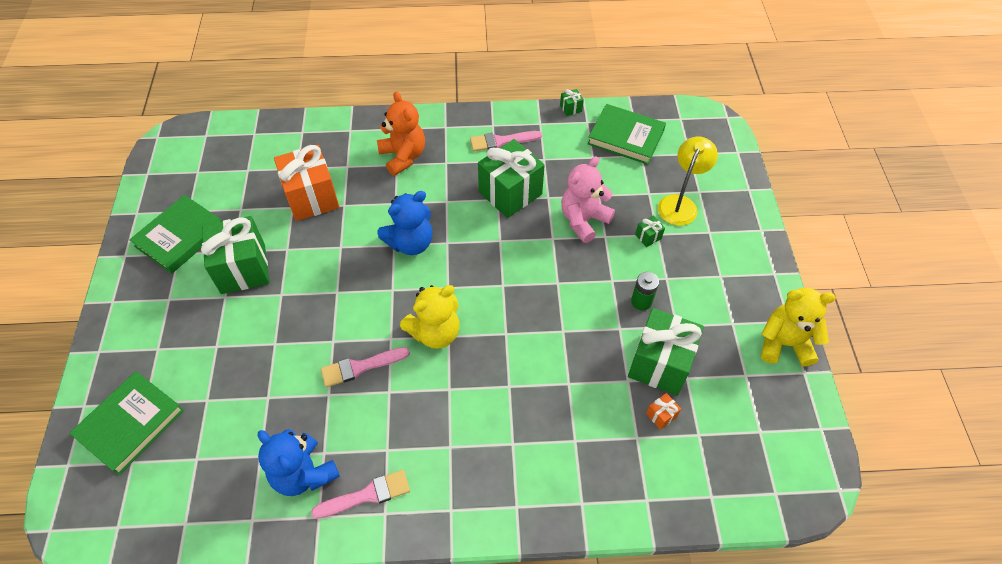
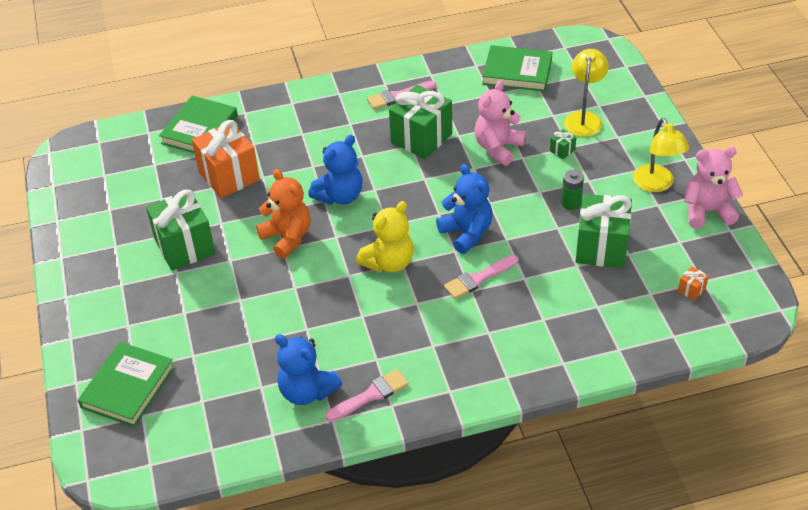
camera: 10 degrees left, 10 degrees down
green book [129,195,223,274] -> green book moved to [159,96,238,153]
pink brush [321,347,410,387] -> pink brush moved to [444,255,518,299]
orange teddy bear [377,91,425,176] -> orange teddy bear moved to [256,169,311,259]
green gift [560,89,584,116] -> none
orange gift [646,393,681,430] -> orange gift moved to [678,266,709,301]
yellow teddy bear [761,288,836,367] -> pink teddy bear [684,147,743,229]
none -> blue teddy bear [436,164,493,254]
none -> yellow lamp [633,118,690,192]

